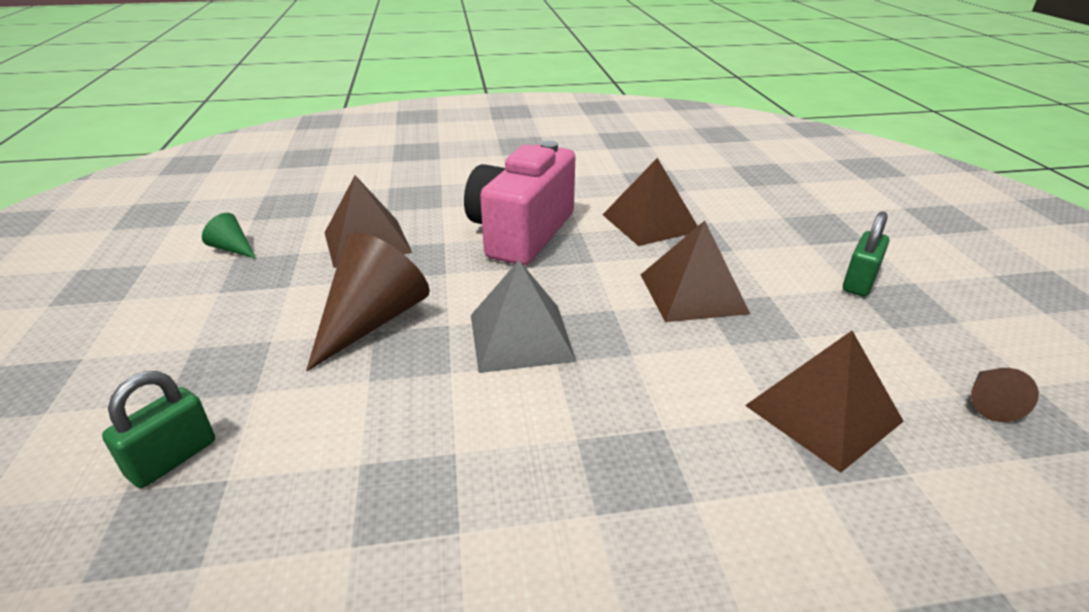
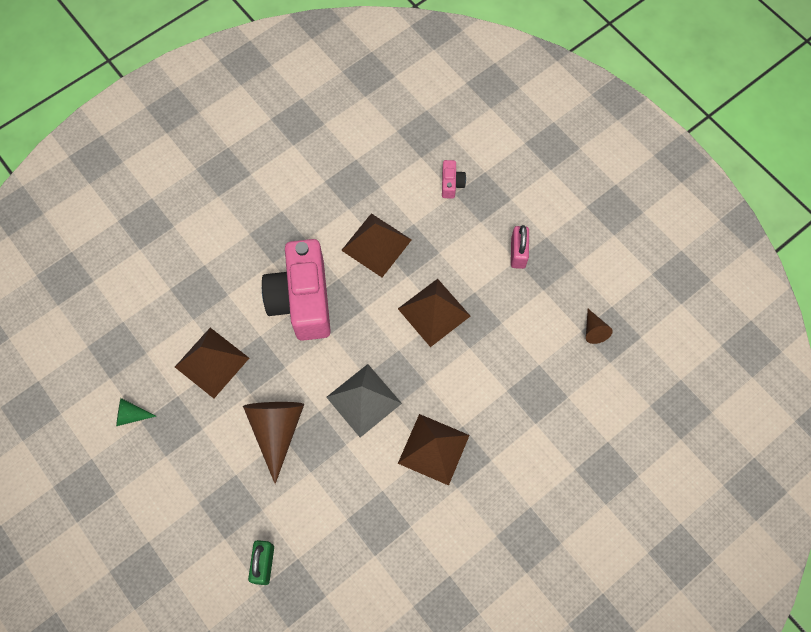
camera: 30 degrees left, 35 degrees up
brown pyramid [745,331,904,473] -> brown pyramid moved to [398,414,470,486]
green padlock [843,211,889,296] -> pink padlock [511,225,529,269]
none -> pink camera [442,160,466,199]

